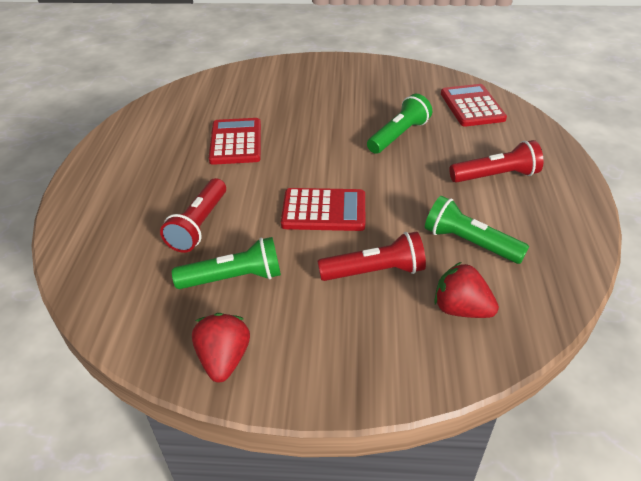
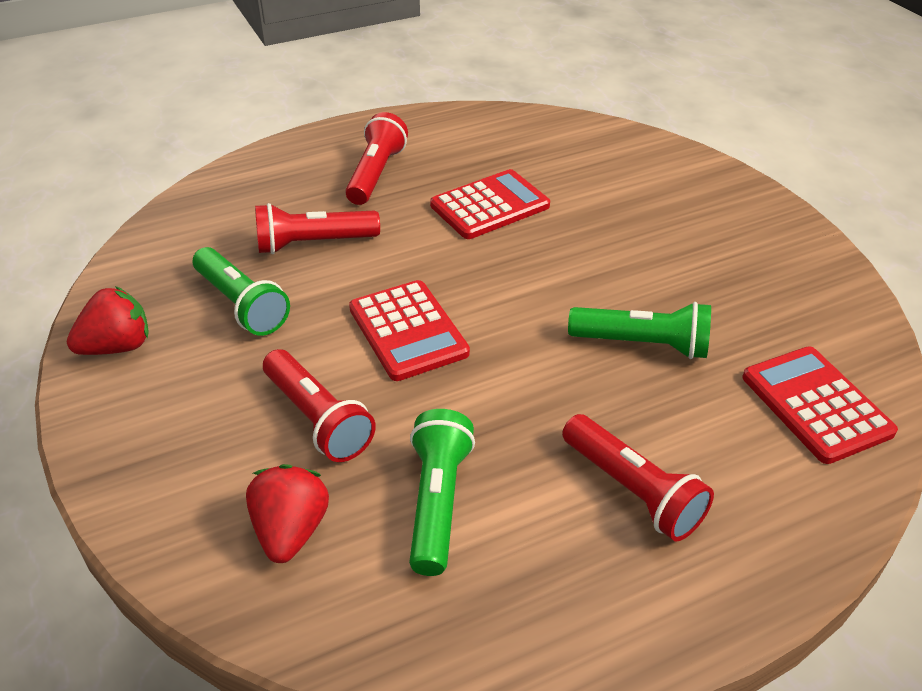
camera: 60 degrees right, 0 degrees up
red calculator [441,84,507,126] -> red calculator turned 75 degrees counterclockwise [742,346,898,464]
none -> red flashlight [345,112,408,205]

